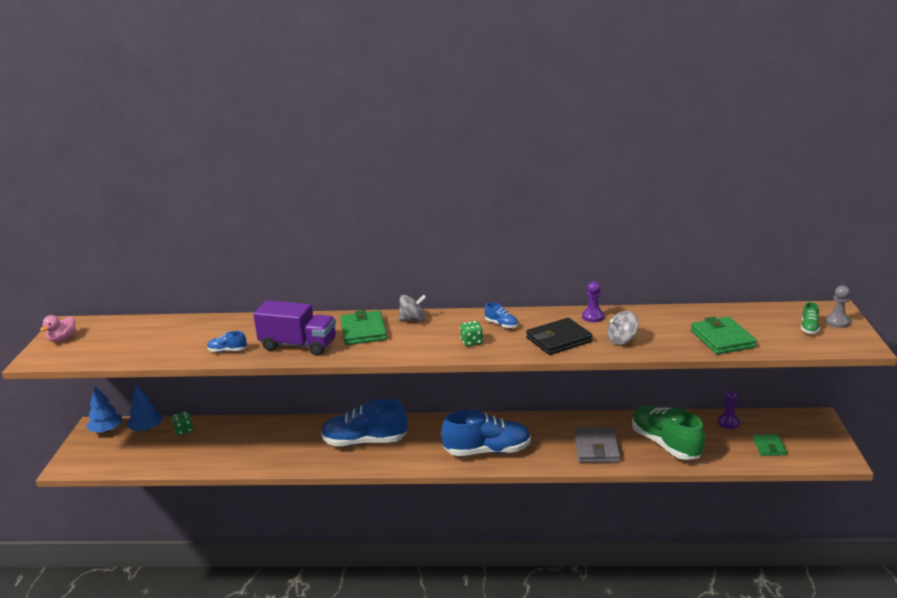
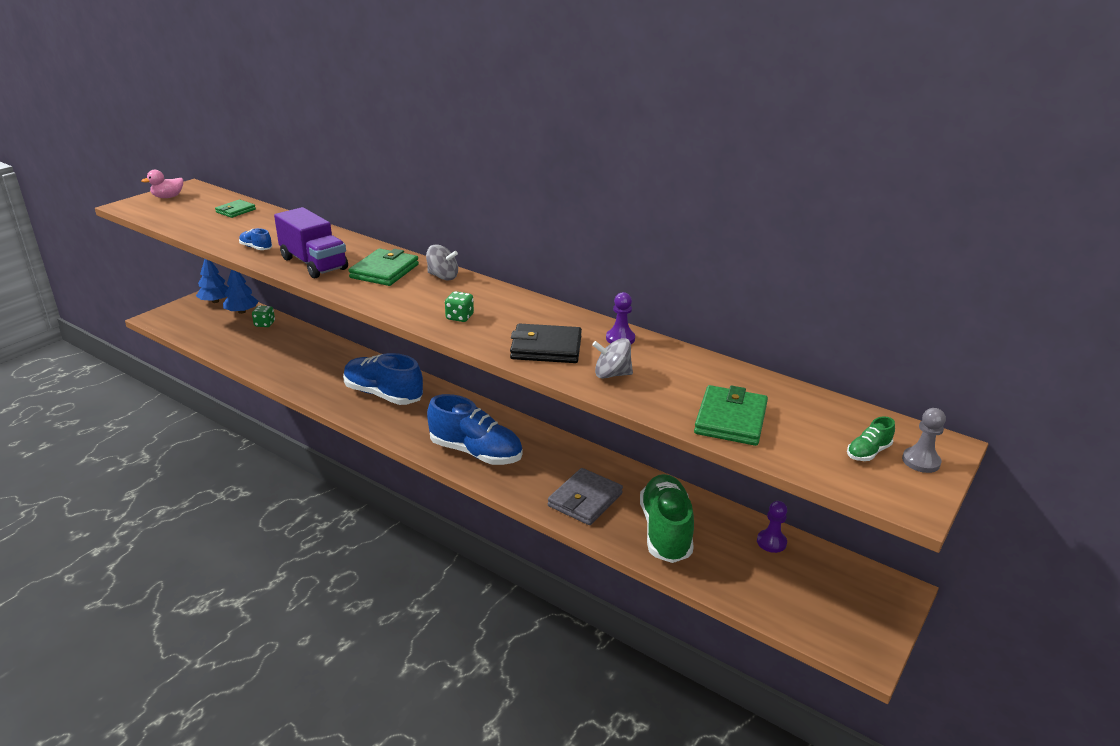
camera: 30 degrees right, 5 degrees up
blue shoe [485,302,518,328] -> none
green wallet [753,434,787,456] -> green wallet moved to [215,200,256,218]

